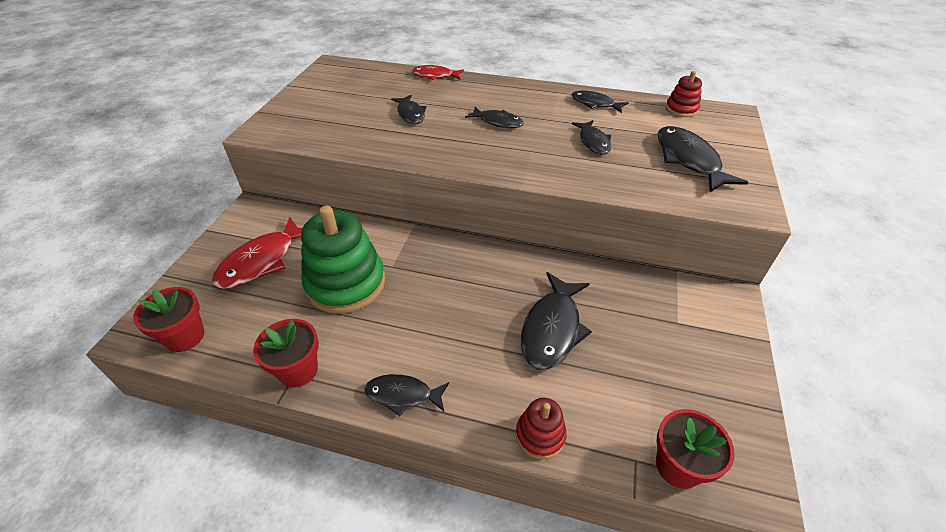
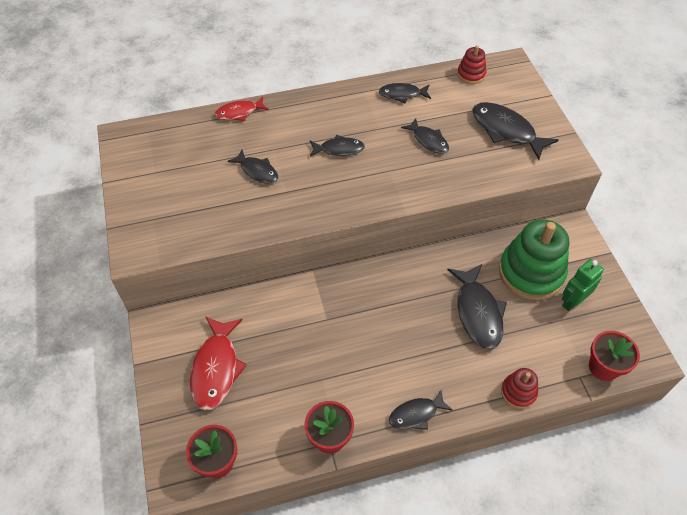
camera: 30 degrees left, 10 degrees up
green stacking toy [301,206,385,314] -> green stacking toy moved to [499,219,569,300]
none -> green robot [562,259,604,311]

